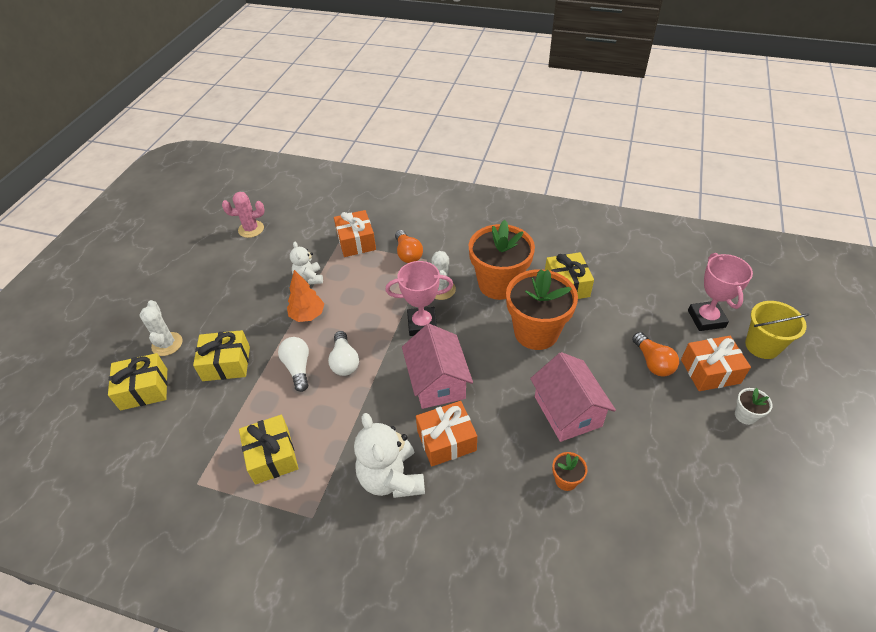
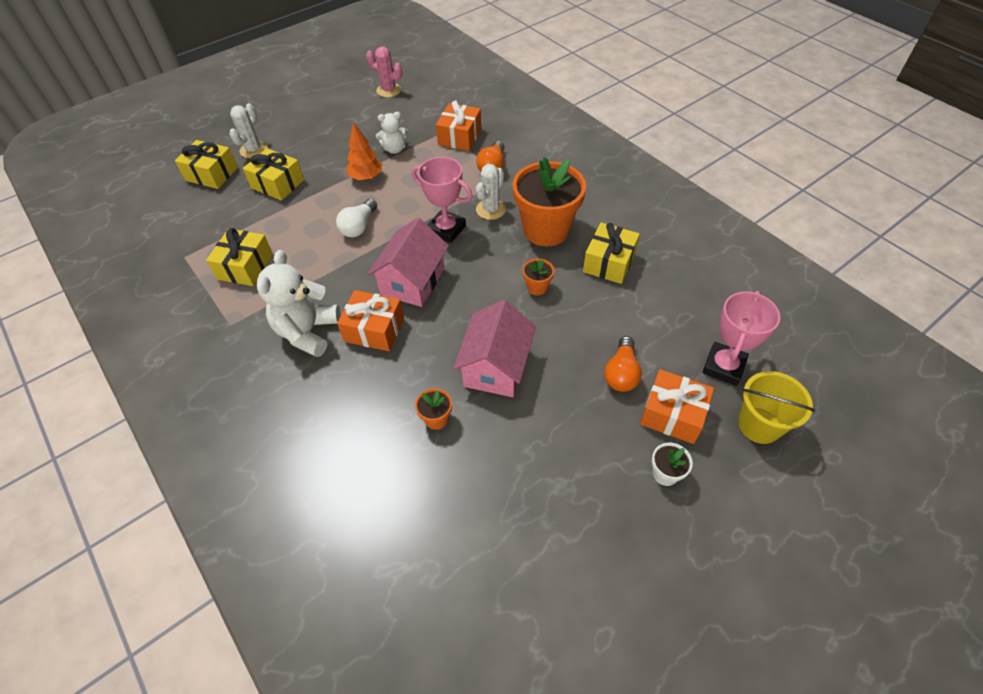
camera: 35 degrees right, 5 degrees up
white light bulb [278,337,309,392] -> none
white teddy bear [290,242,323,285] -> white teddy bear turned 120 degrees counterclockwise [376,112,408,154]
orange flower pot [506,269,578,350] -> orange flower pot [523,259,554,295], size x0.42

